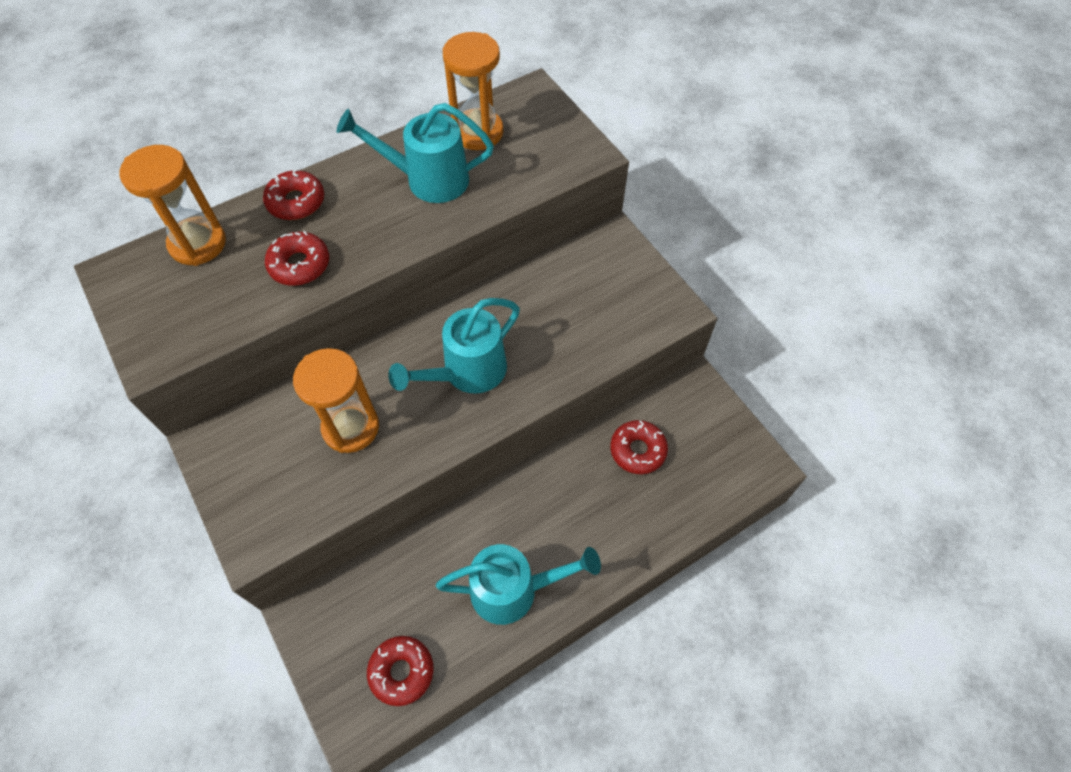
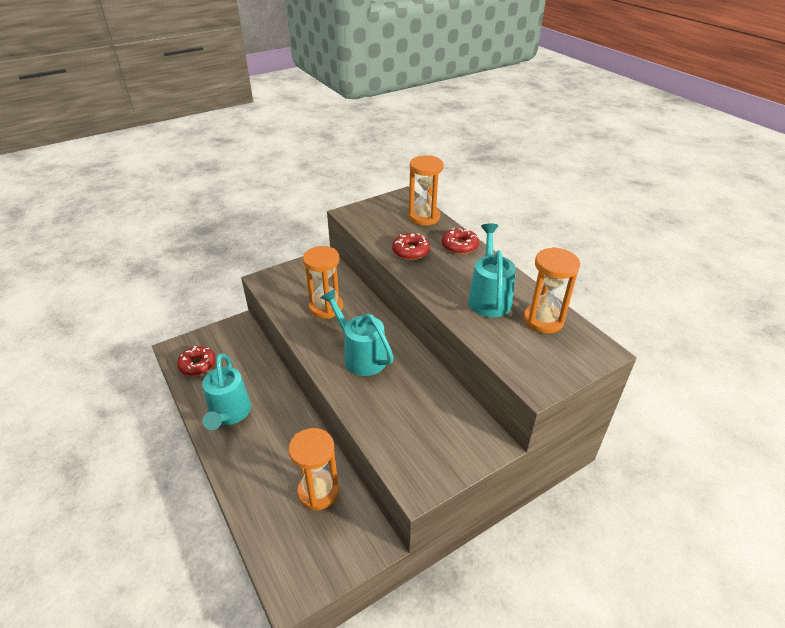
camera: 90 degrees right, 20 degrees down
red donut [610,420,668,474] -> orange hourglass [289,428,339,511]

